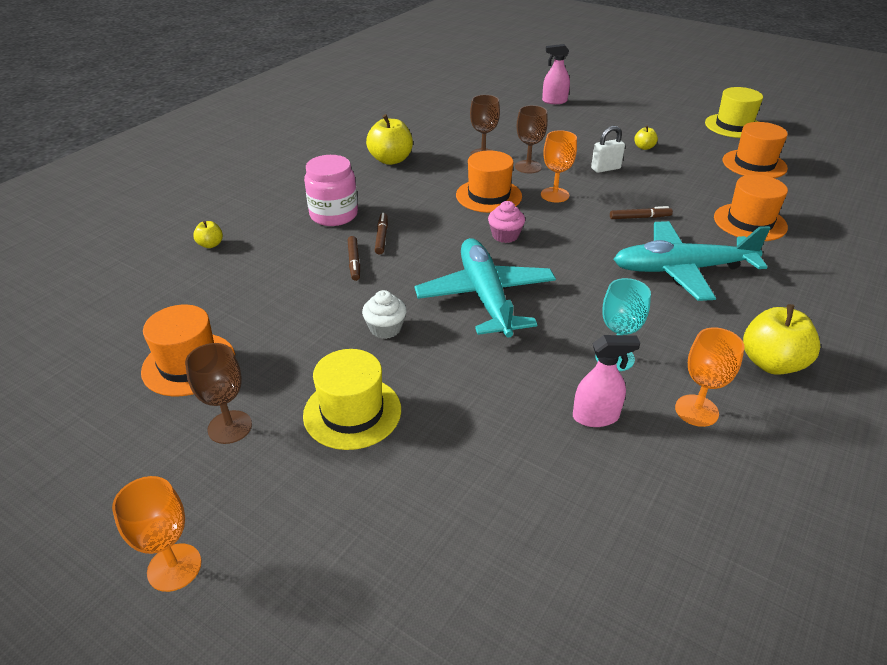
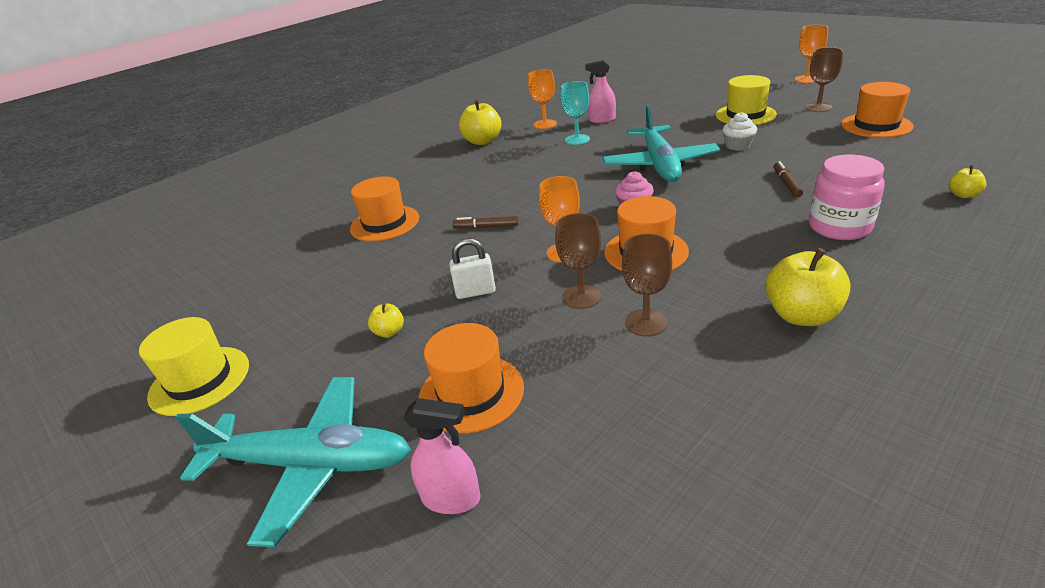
camera: 165 degrees left, 5 degrees down
brown marker [375,213,388,255] -> none
turquoise plane [613,221,771,301] -> turquoise plane moved to [175,377,411,547]
orange hat [723,122,788,178] -> orange hat moved to [419,323,524,434]

